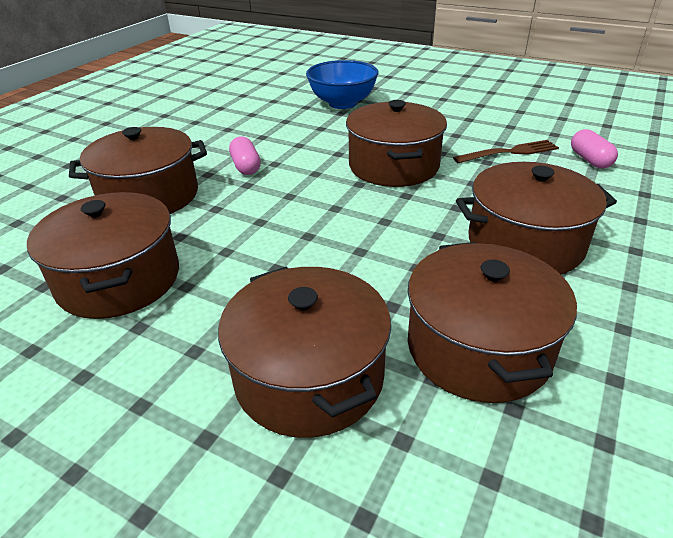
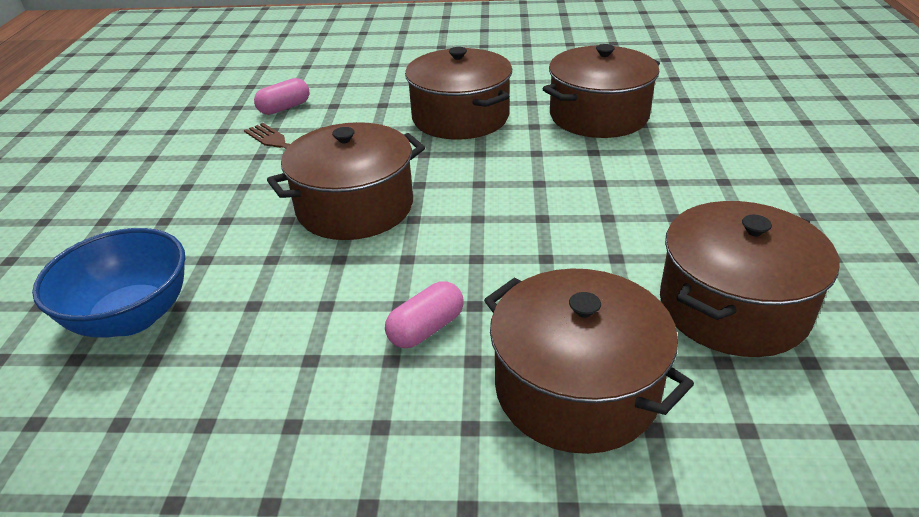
camera: 115 degrees left, 0 degrees up
brown pot [218,267,391,438] -> none

